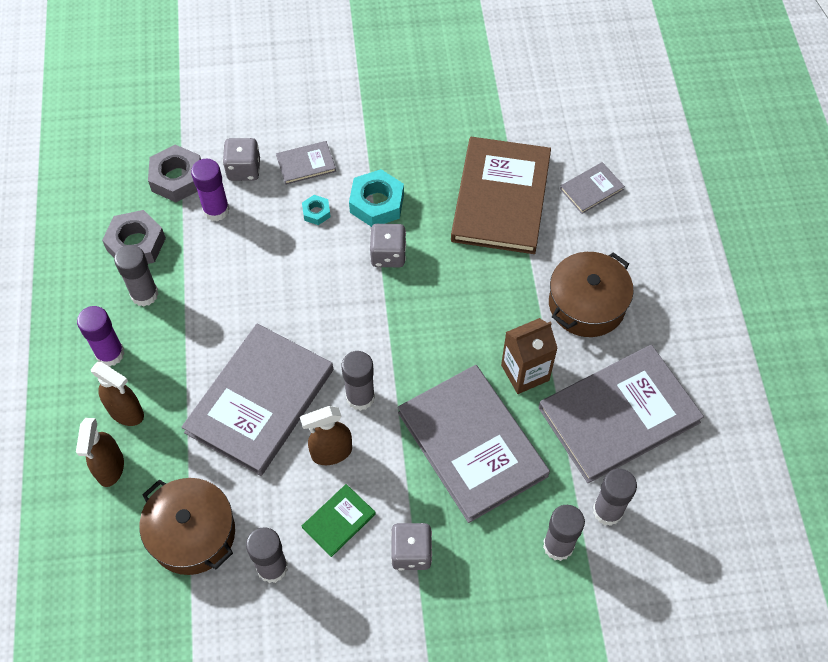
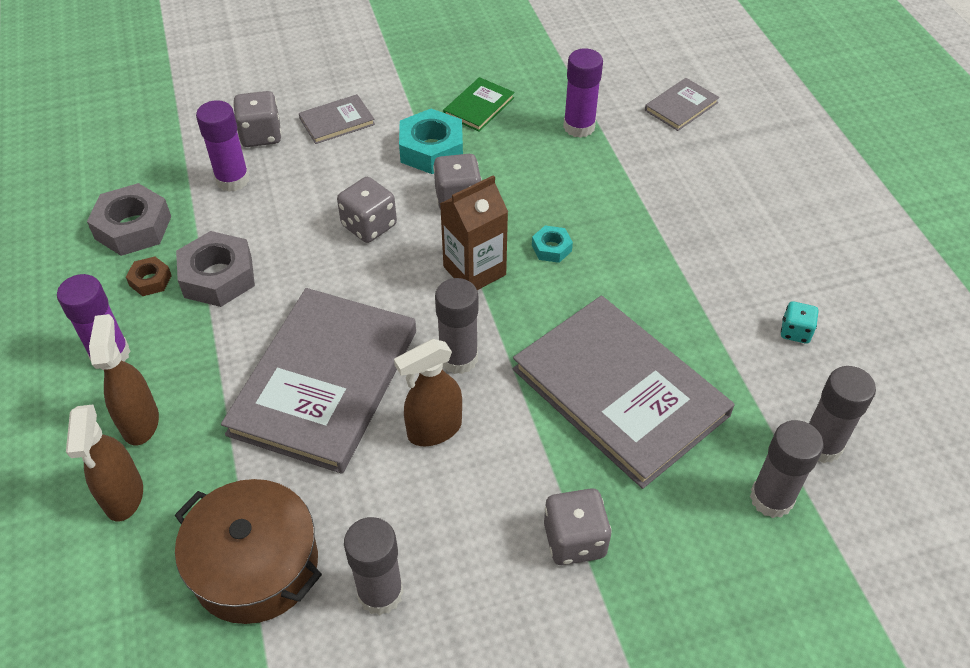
camera: 10 degrees left, 10 degrees down
brown spray bottle [91,362,144,426] -> brown spray bottle turned 120 degrees counterclockwise [89,314,159,446]
grey glue stick [114,245,158,306] -> brown nut [126,257,172,296]
grey nut [148,144,201,202] -> grey nut moved to [176,231,255,307]
turquoise nut [302,195,331,225] -> turquoise nut moved to [532,225,573,263]
green book [302,484,376,557] -> green book moved to [443,77,515,131]
brown book [451,137,551,254] -> purple glue stick [563,48,603,138]
brown carton [501,318,558,394] -> brown carton moved to [440,175,508,290]
grey book [539,345,704,483] -> turquoise dice [781,301,818,344]
brown pot [549,252,634,337] -> none
none -> grey dice [337,177,397,243]

